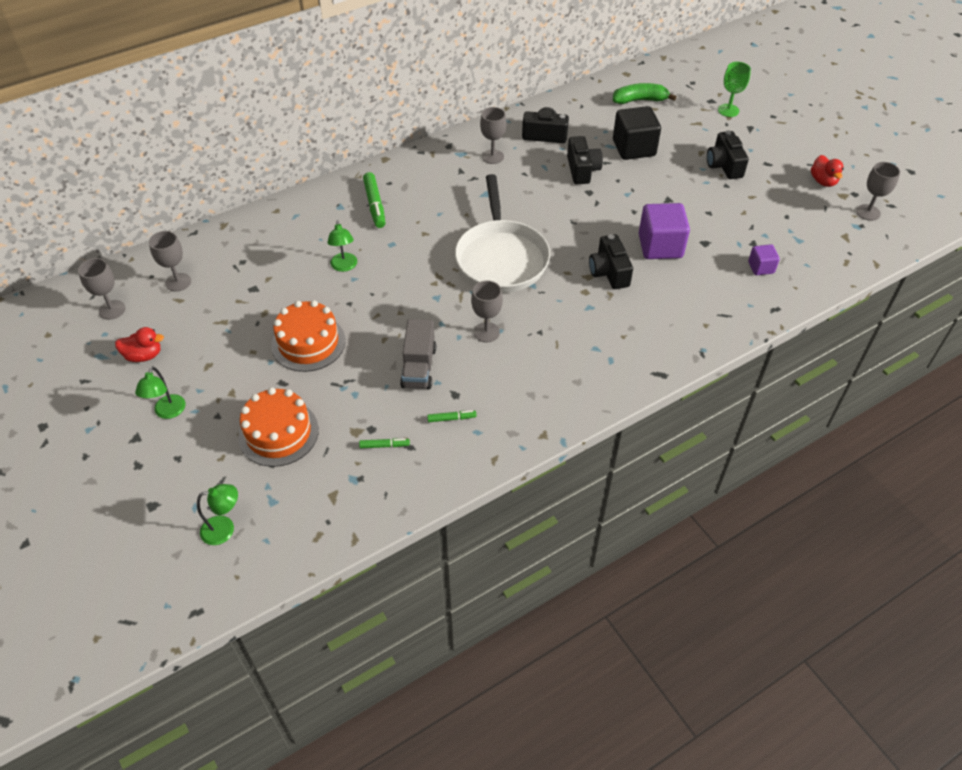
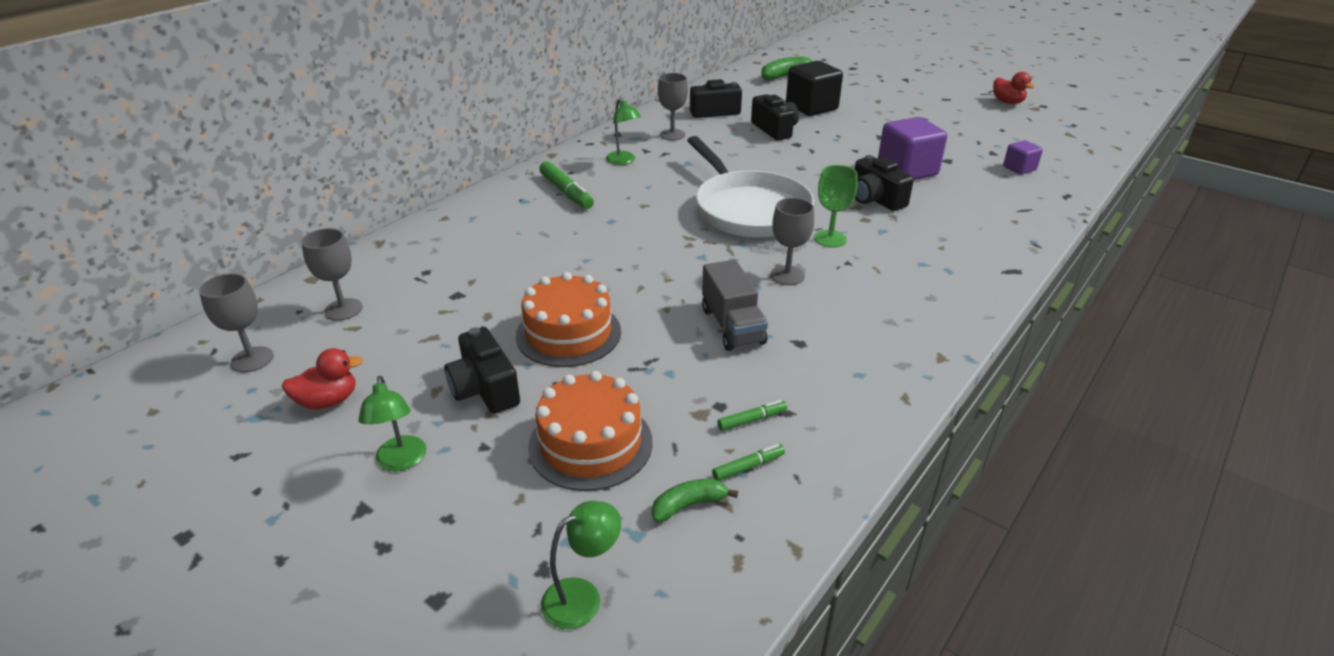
camera: 20 degrees left, 15 degrees down
green lamp [327,220,357,272] -> green lamp moved to [606,99,641,165]
green marker [427,410,476,422] -> green marker moved to [712,444,785,481]
black camera [707,130,749,179] -> black camera moved to [444,327,520,414]
green goblet [718,62,751,117] -> green goblet moved to [814,165,857,247]
grey goblet [856,162,900,221] -> none
none -> green banana [652,479,738,522]

